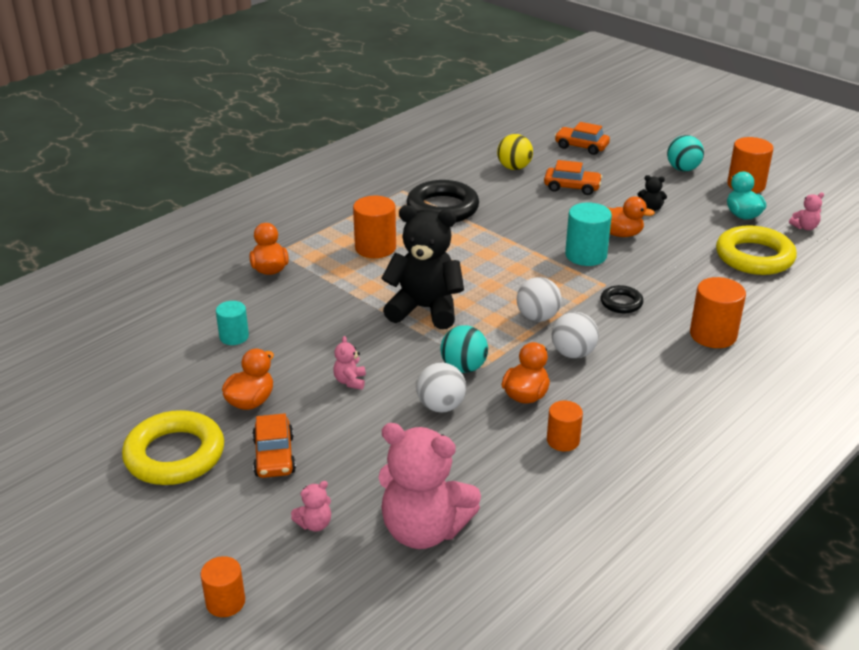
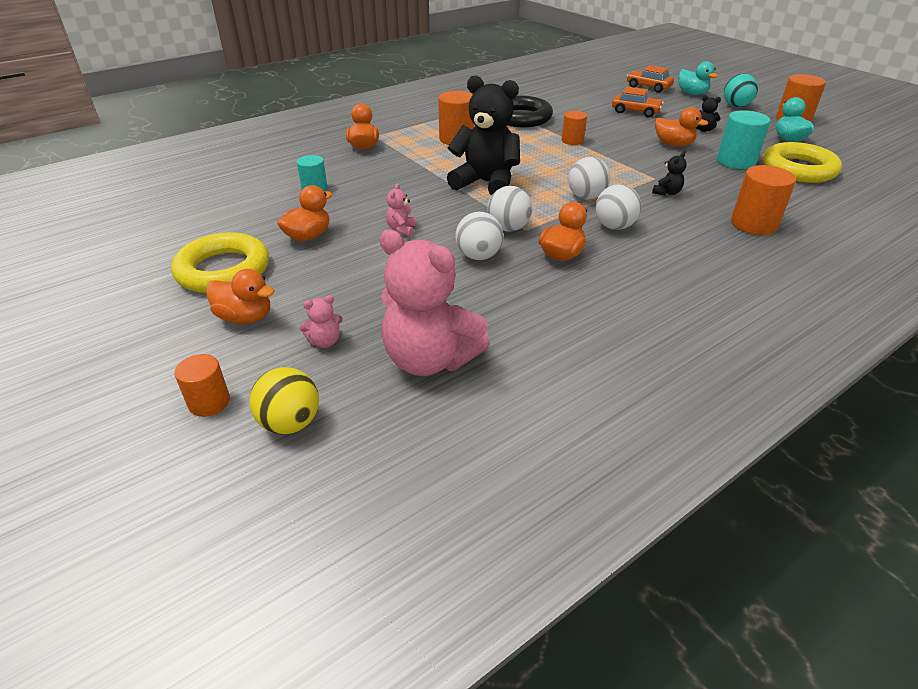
camera: 10 degrees right, 5 degrees up
orange car [252,413,296,478] -> none
turquoise ball [440,325,488,373] -> white ball [487,186,532,232]
yellow ball [497,134,533,170] -> yellow ball moved to [249,367,319,434]
orange cylinder [547,401,583,451] -> orange cylinder moved to [562,111,587,145]
turquoise cylinder [565,203,612,266] -> turquoise cylinder moved to [717,110,770,169]
black ring [600,285,643,313] -> black teddy bear [652,152,687,196]
pink teddy bear [789,193,824,230] -> none
none -> orange duck [206,269,274,324]
none -> turquoise duck [678,61,718,95]

